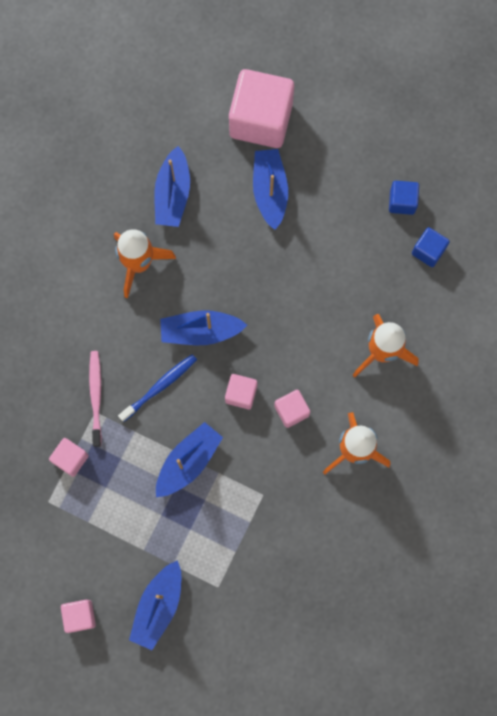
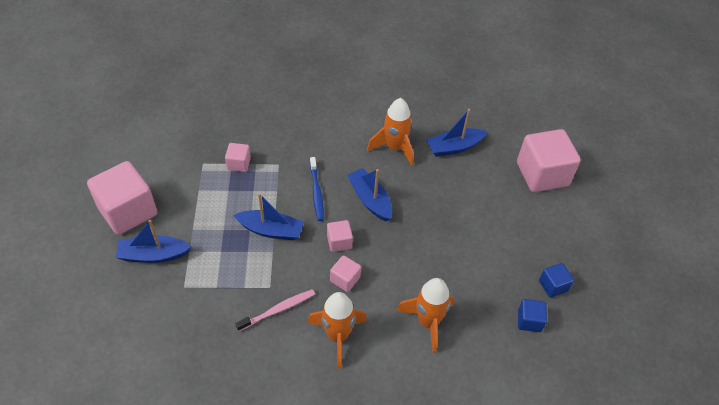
camera: 60 degrees right, 25 degrees down
pink cube [61,600,96,633] -> pink cube [87,161,157,235], size x2.10
pink toothbrush [89,351,102,447] -> pink toothbrush moved to [235,289,315,331]
blue toothbrush [118,354,197,422] -> blue toothbrush turned 60 degrees clockwise [310,157,324,221]
blue boat [253,149,288,230] -> none

